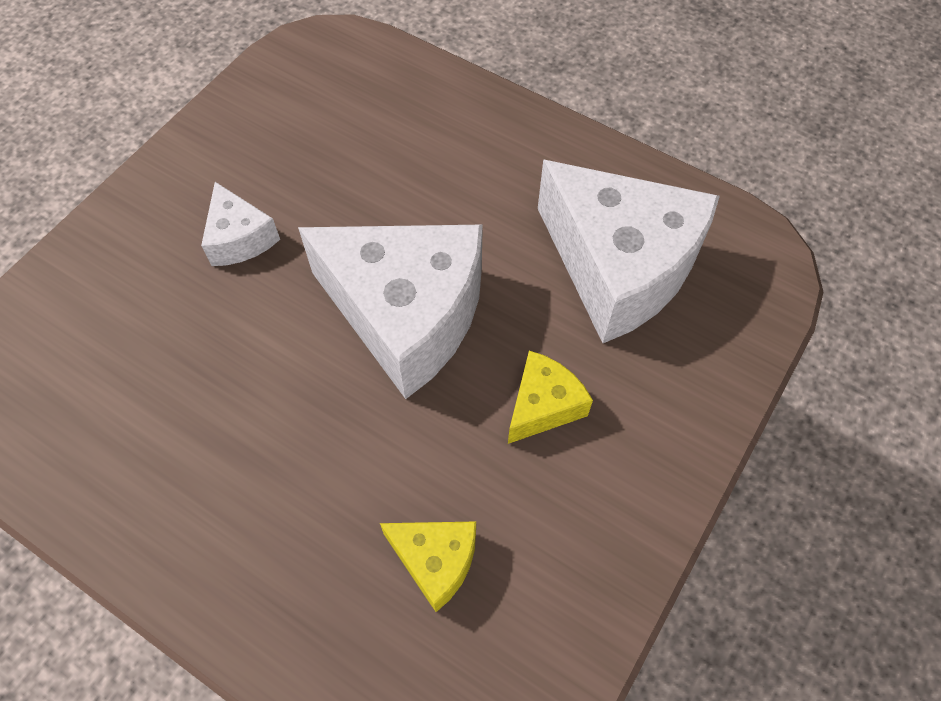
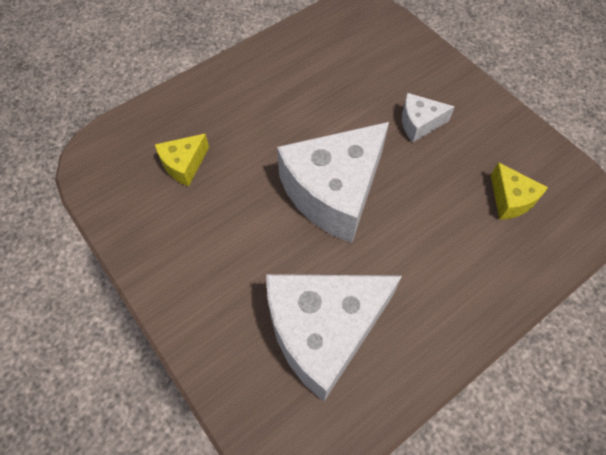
camera: 110 degrees right, 0 degrees up
yellow cheese [508,351,593,444] -> yellow cheese moved to [491,162,548,220]

